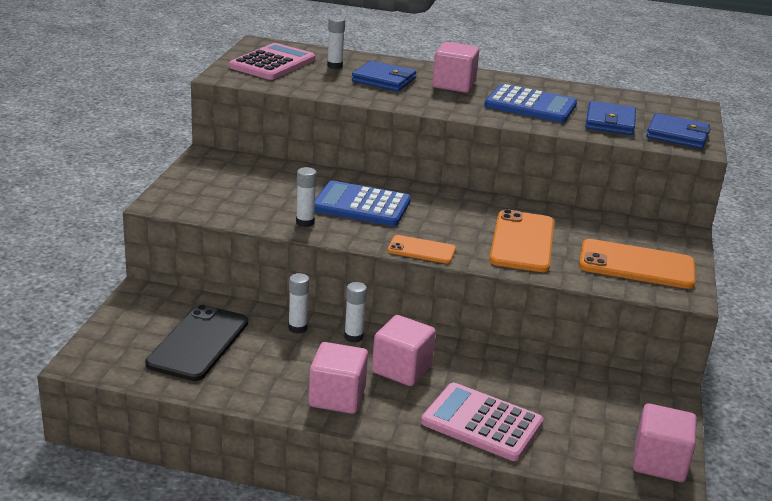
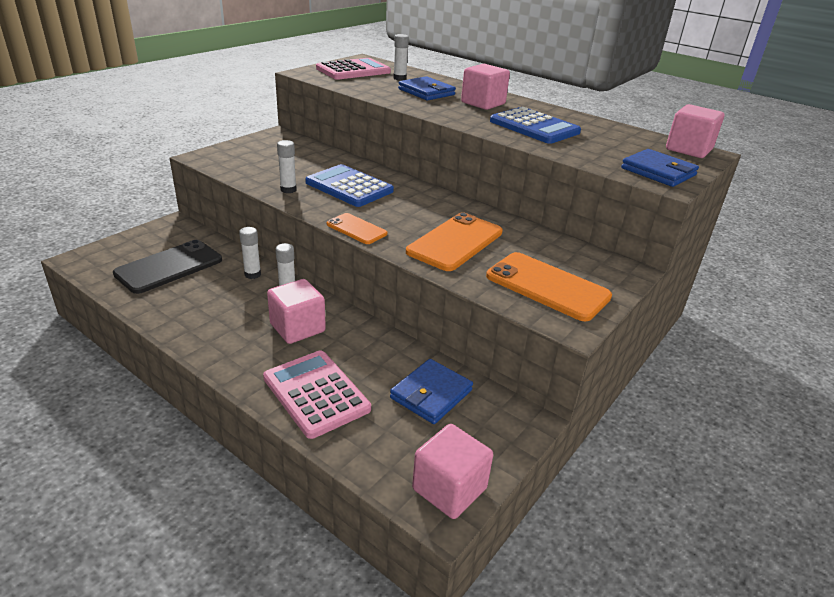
camera: 25 degrees right, 5 degrees up
pink cube [309,342,368,414] -> pink cube moved to [666,104,724,158]
blue wallet [585,101,636,135] -> blue wallet moved to [390,359,473,424]

